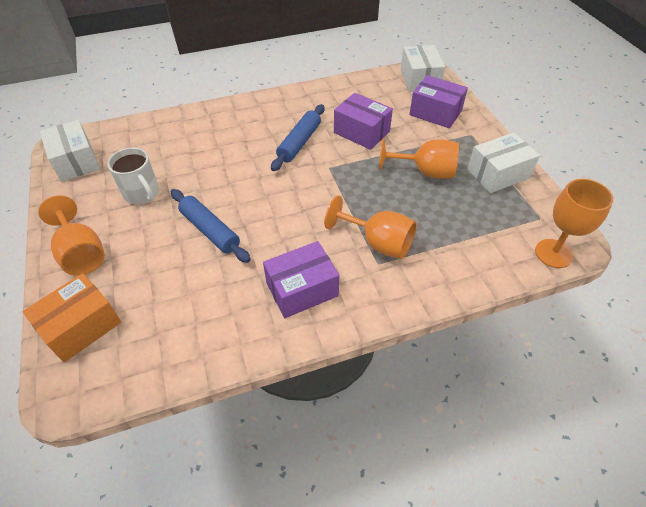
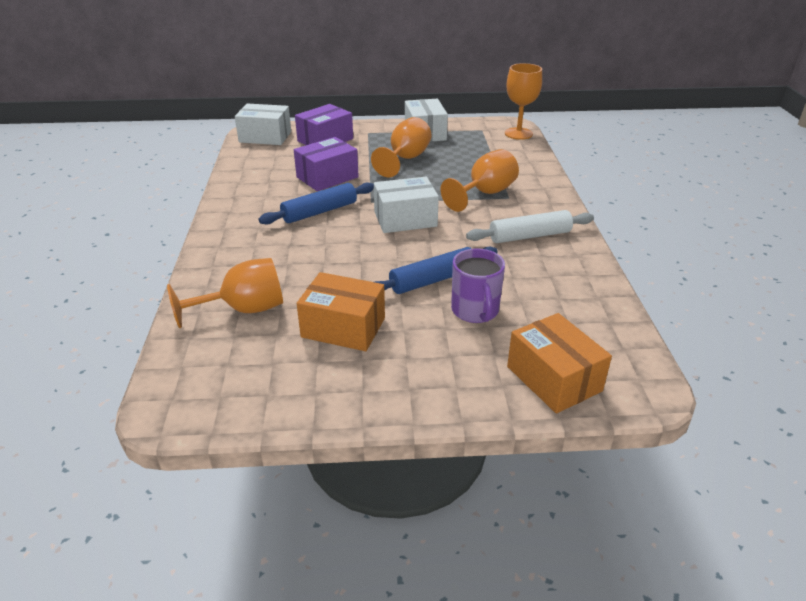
camera: 75 degrees left, 15 degrees down
orange goblet [38,195,105,276] -> orange goblet moved to [167,258,283,328]
white box [40,120,100,182] -> white box moved to [374,177,439,233]
white mug [107,147,159,204] -> orange box [297,272,385,351]
purple box [263,241,340,318] -> white rolling pin [466,210,594,243]
blue rolling pin [271,104,324,171] -> blue rolling pin turned 75 degrees counterclockwise [259,182,374,225]
none -> purple mug [451,248,505,323]

